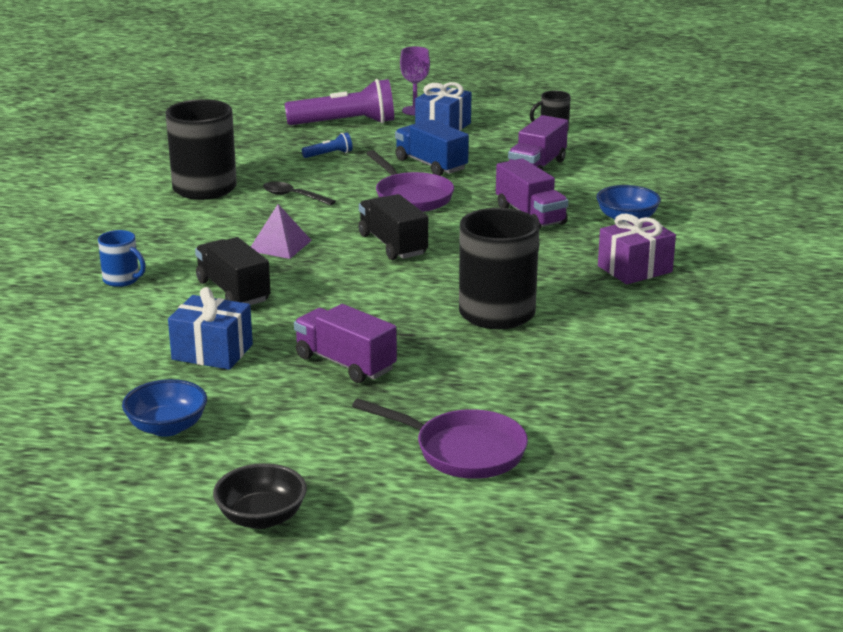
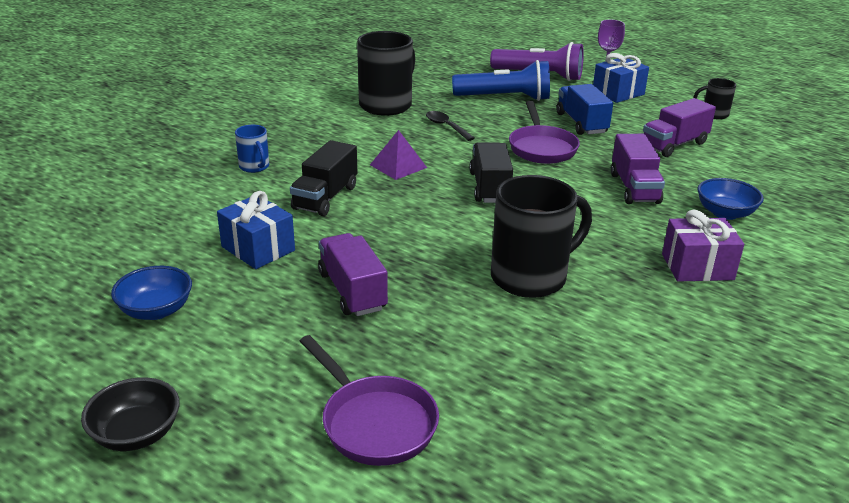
camera: 25 degrees right, 5 degrees up
black truck [195,237,271,305] -> black truck turned 150 degrees counterclockwise [290,140,357,216]
blue flashlight [302,133,352,158] -> blue flashlight [452,60,550,101], size x2.28

